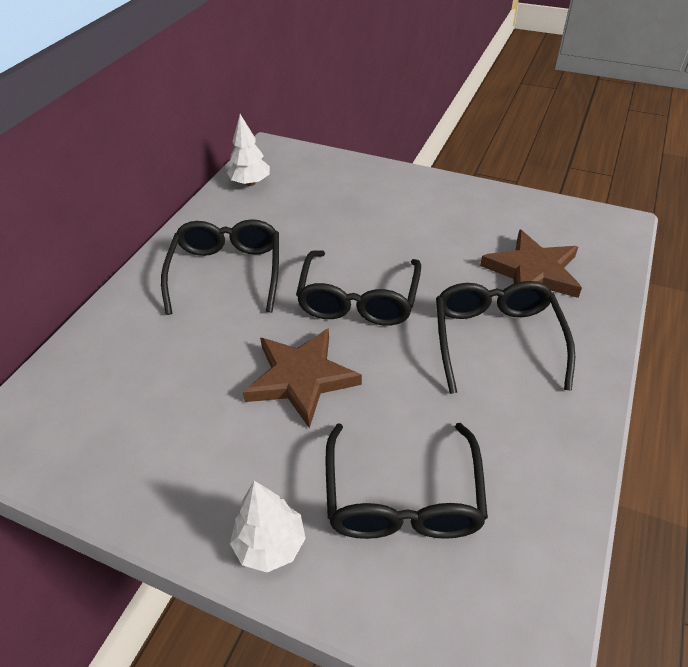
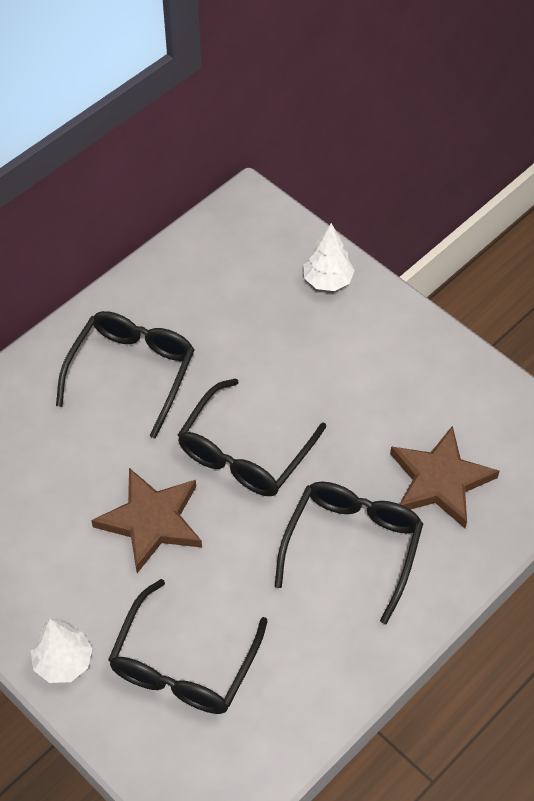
camera: 20 degrees right, 10 degrees up
white tree [227,114,270,186] -> white tree moved to [303,223,355,291]

